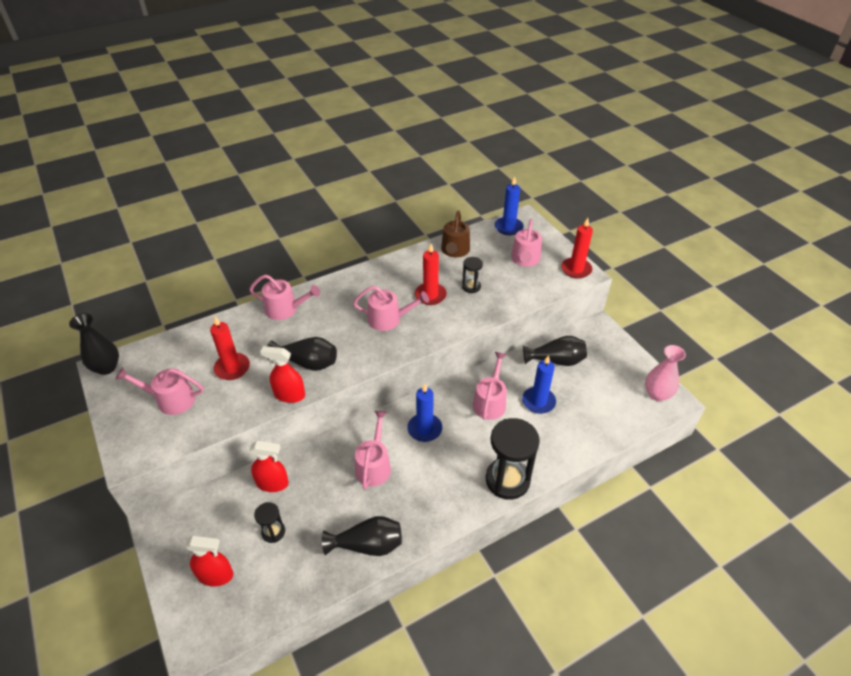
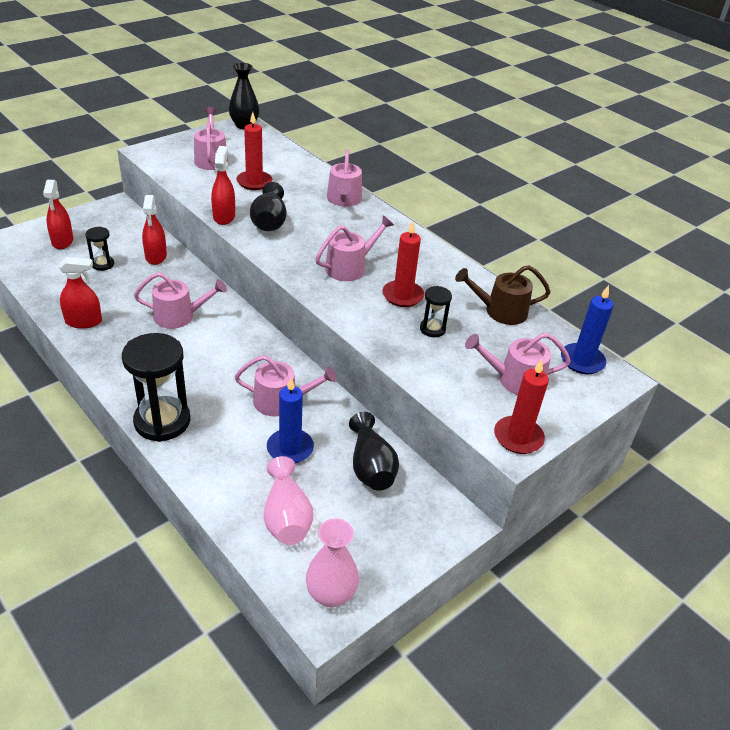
camera: 75 degrees right, 5 degrees down
black vase [322,516,402,556] -> red spray bottle [59,257,102,329]
pink watering can [353,286,429,331] -> pink watering can turned 120 degrees counterclockwise [315,215,394,281]
blue candle [407,384,442,442] -> none
none -> pink vase [264,456,313,545]

